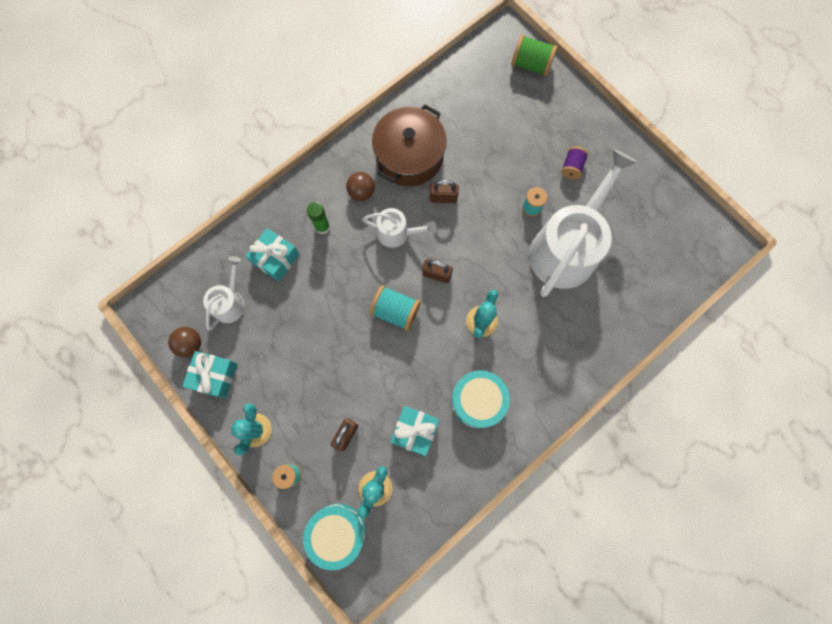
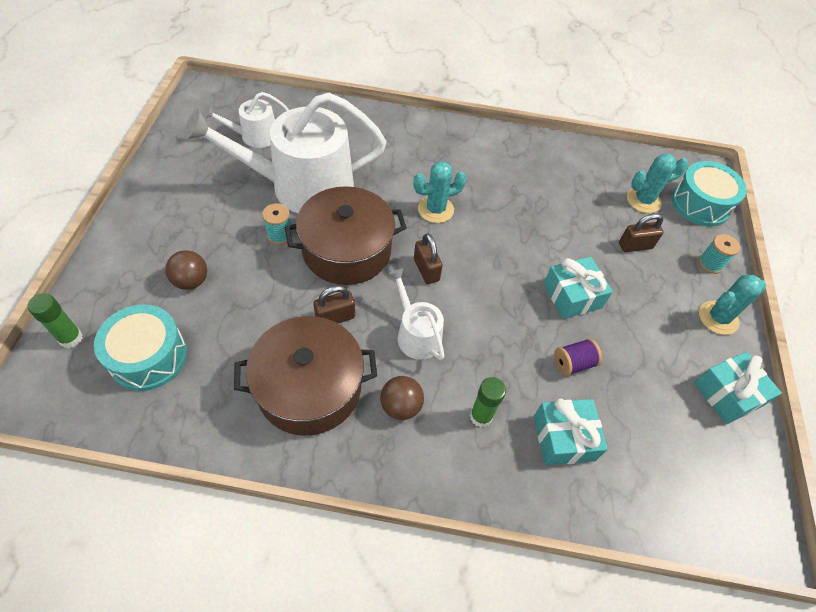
camera: 135 degrees left, 20 degrees down
brown ball [168,327,201,357] -> brown ball moved to [165,250,207,290]
white watering can [203,256,245,330] -> white watering can moved to [203,92,289,148]
turquoise spool [369,285,420,331] -> none
turquoise gift [390,406,440,456] -> turquoise gift moved to [543,257,613,319]
brown padlock [430,180,459,203] -> brown padlock turned 75 degrees counterclockwise [314,285,355,323]
turquoise drum [451,370,510,429] -> turquoise drum moved to [94,305,187,391]
green spool [511,35,557,77] -> green glue stick [28,293,83,348]
purple spool [561,146,588,179] -> purple spool moved to [554,339,602,376]
none -> brown pot [285,186,407,285]

